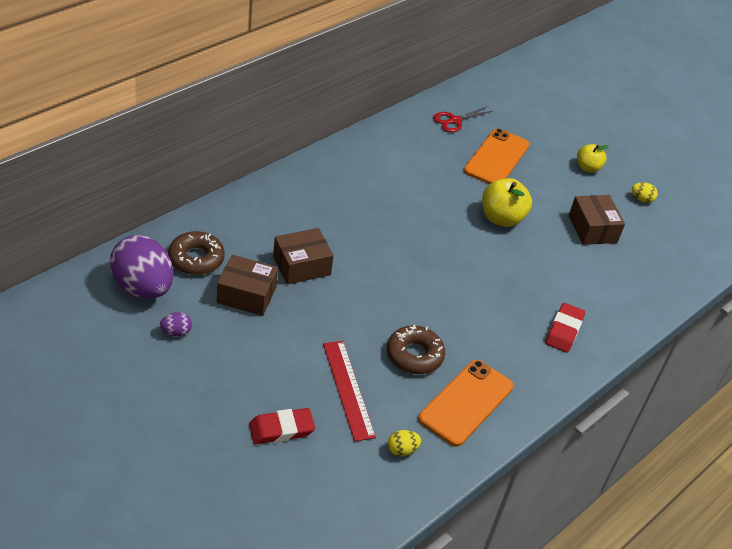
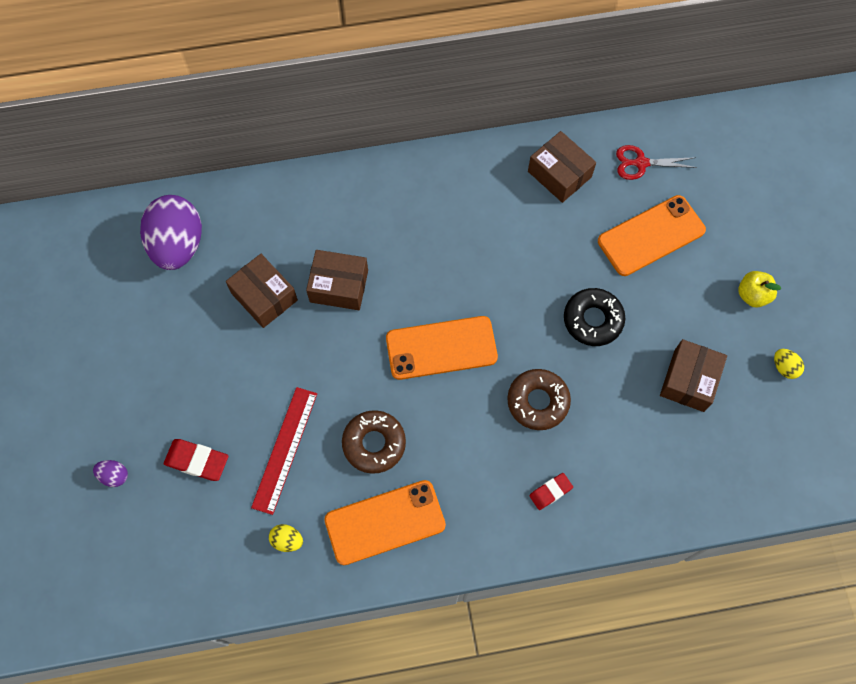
camera: 40 degrees right, 25 degrees up
purple egg [160,312,192,336] -> purple egg moved to [93,460,128,487]
brown donut [168,231,225,275] -> brown donut moved to [507,369,571,430]
yellow apple [482,178,532,227] -> black donut [564,288,625,346]
red eraser [546,303,585,353] -> red eraser [529,473,573,510], size x0.65
none -> orange phone [386,316,498,380]
none -> brown box [528,131,596,203]

